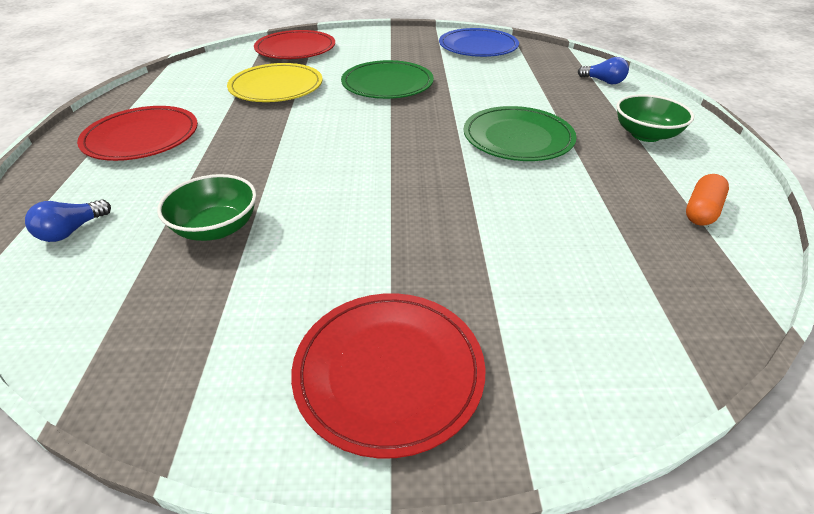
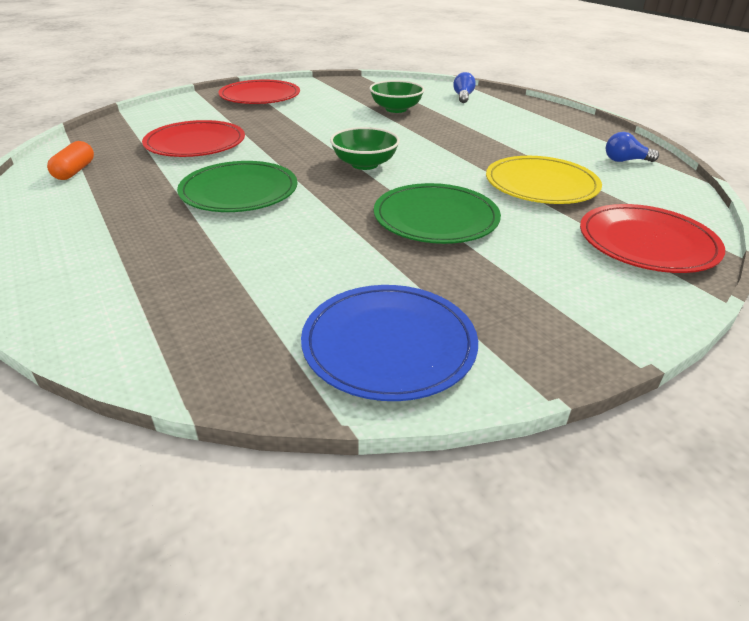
camera: 150 degrees right, 5 degrees down
red plate [77,106,198,161] -> red plate moved to [142,120,245,157]
blue light bulb [578,57,629,84] -> blue light bulb moved to [606,132,659,162]
green bowl [616,94,694,142] -> green bowl moved to [330,127,400,170]

